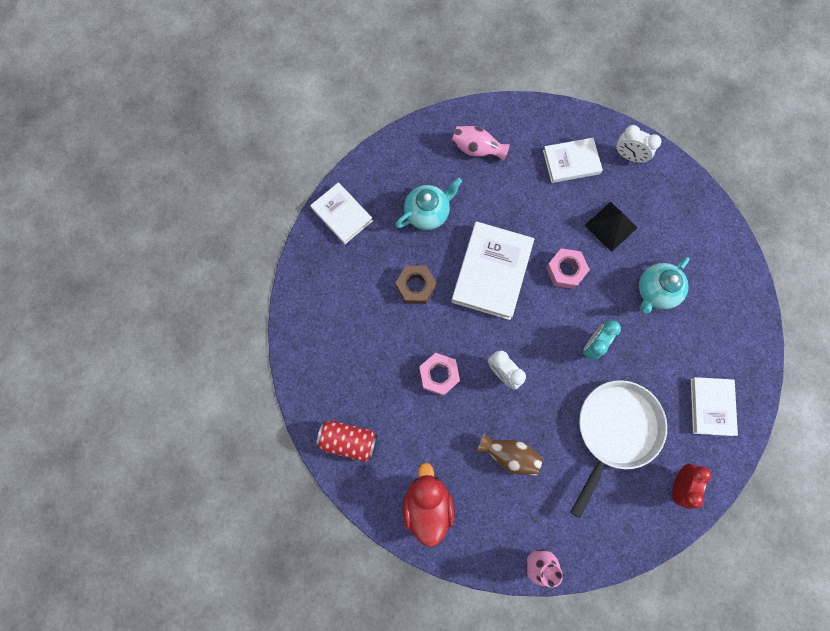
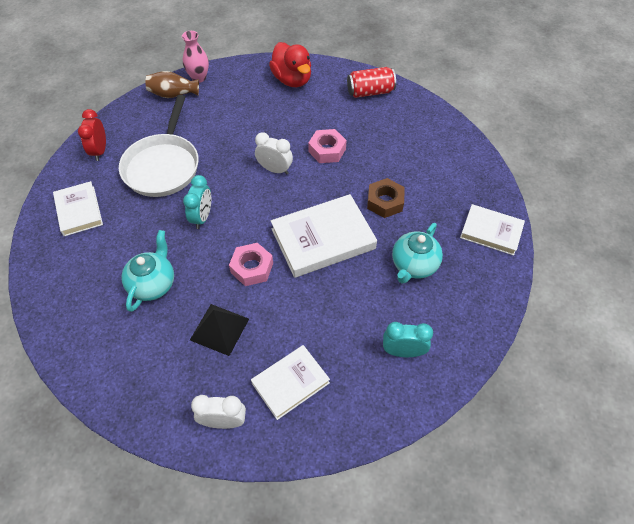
camera: 155 degrees right, 20 degrees down
pink vase [451,126,510,161] -> turquoise clock [383,322,433,357]
white book [451,221,535,320] -> white book turned 75 degrees clockwise [271,194,377,278]
brown vase [477,433,543,476] -> brown vase moved to [146,71,199,98]

